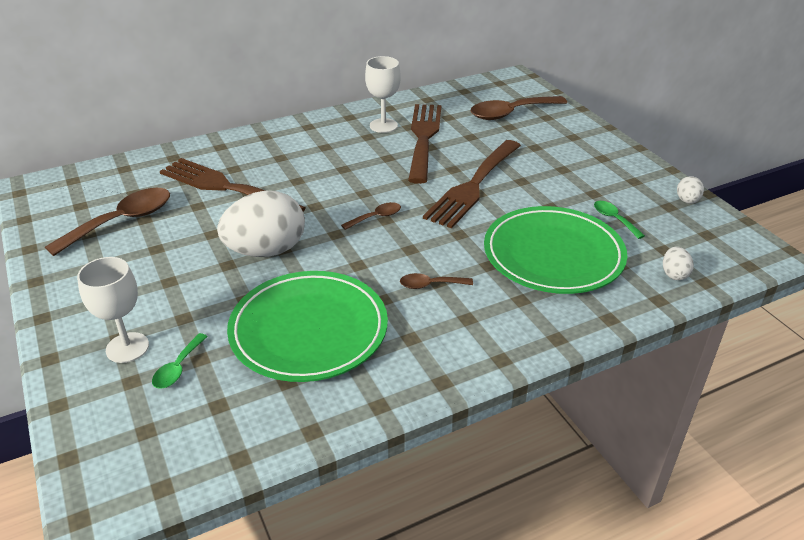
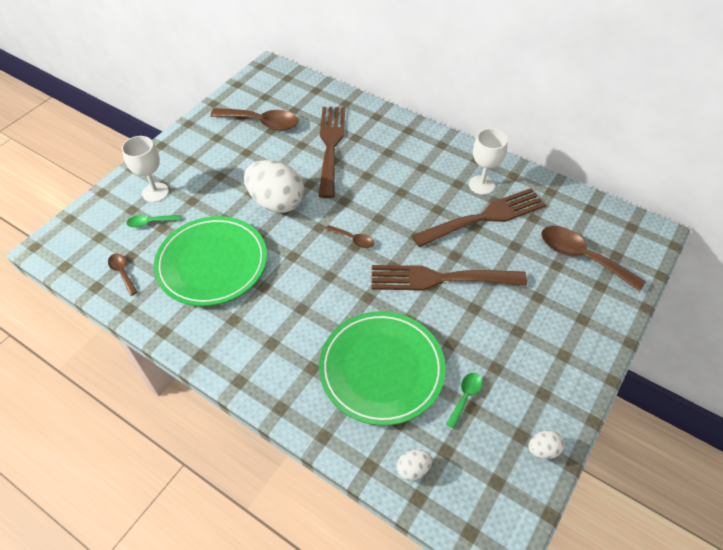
camera: 60 degrees right, 15 degrees up
brown spoon [400,273,473,289] -> brown spoon moved to [108,253,138,296]

